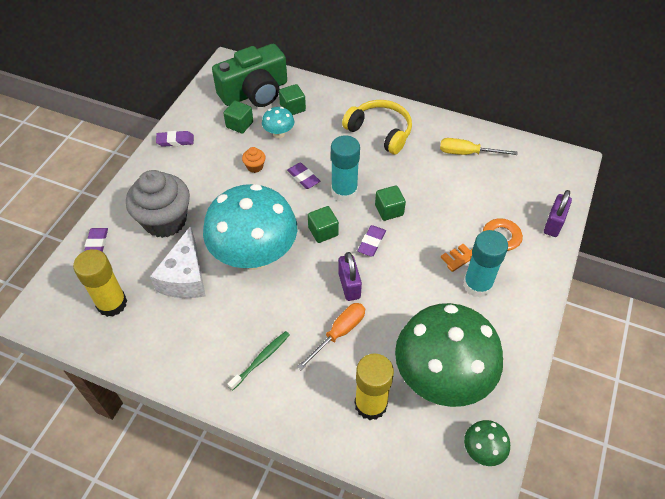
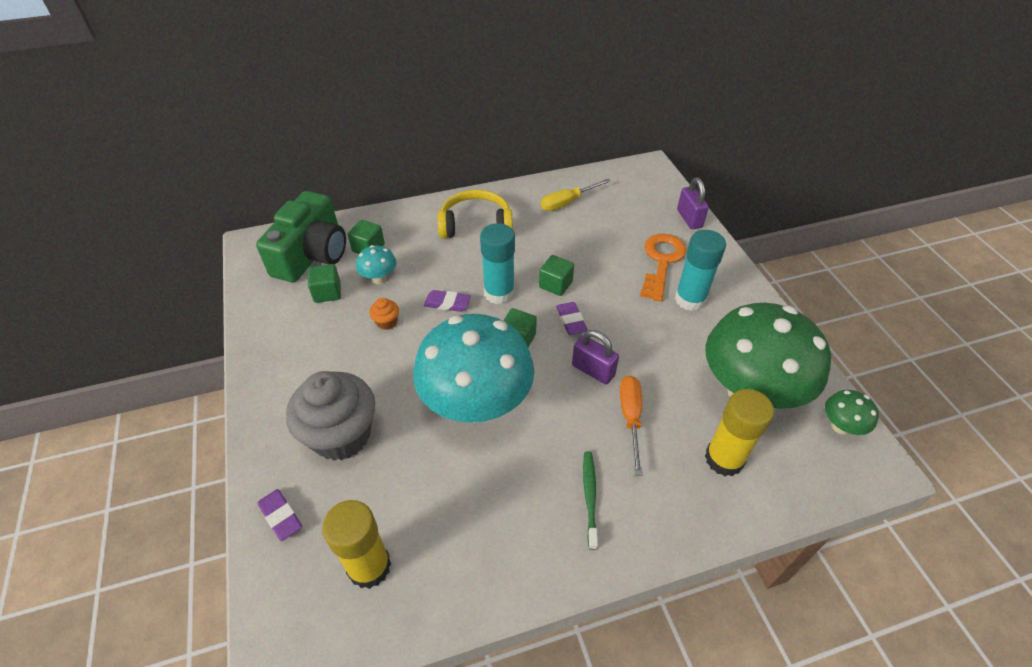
camera: 40 degrees left, 5 degrees down
white cheese [150,226,205,298] -> none
purple eraser [156,131,194,147] -> none

